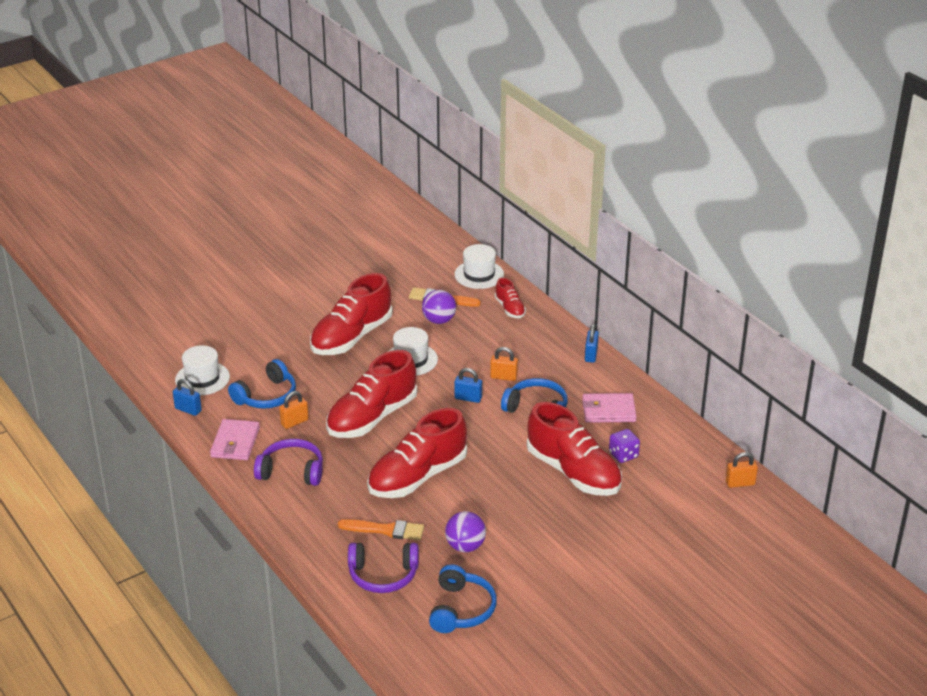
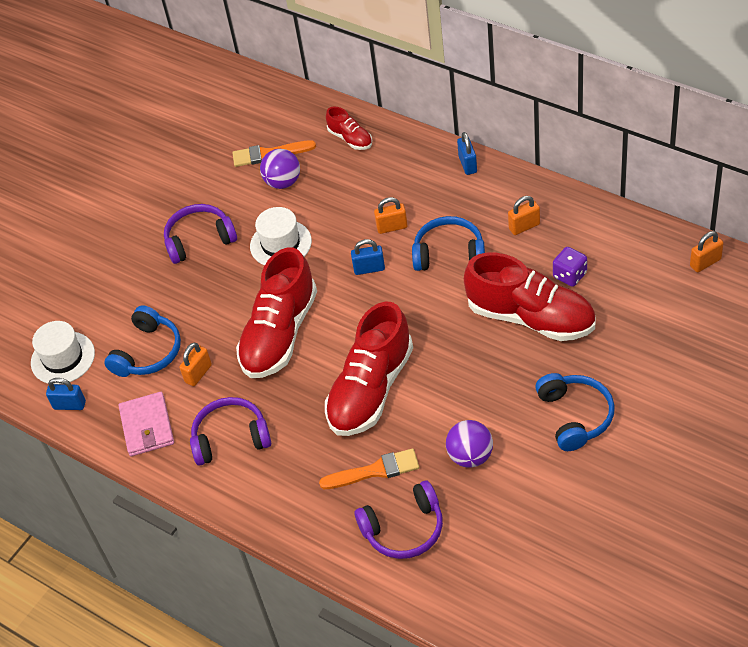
camera: 15 degrees left, 15 degrees up
red shoe [310,273,393,355] -> purple headphones [164,204,237,264]
blue headphones [429,564,497,633] -> blue headphones moved to [535,373,615,451]
white hat [454,244,504,289] -> none
pink wallet [582,393,637,423] -> orange padlock [508,196,540,235]

